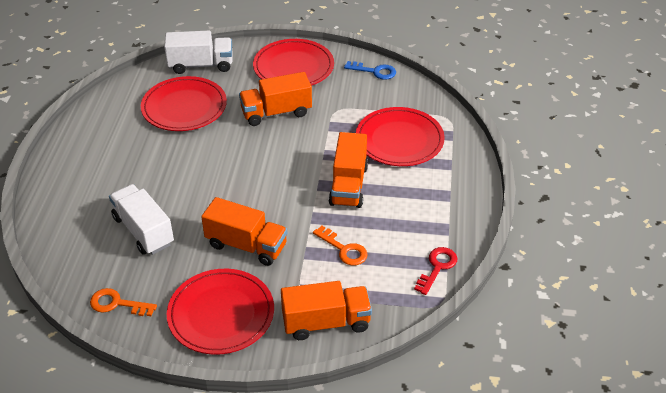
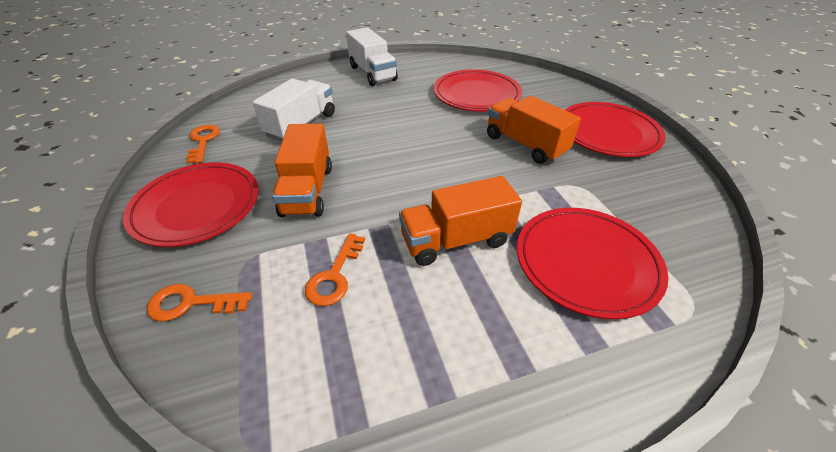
camera: 65 degrees right, 0 degrees up
white truck [164,31,232,74] -> white truck moved to [346,27,398,86]
orange truck [281,281,372,340] -> orange key [147,284,252,321]
blue key [344,61,396,80] -> none
red key [414,247,457,295] -> none

